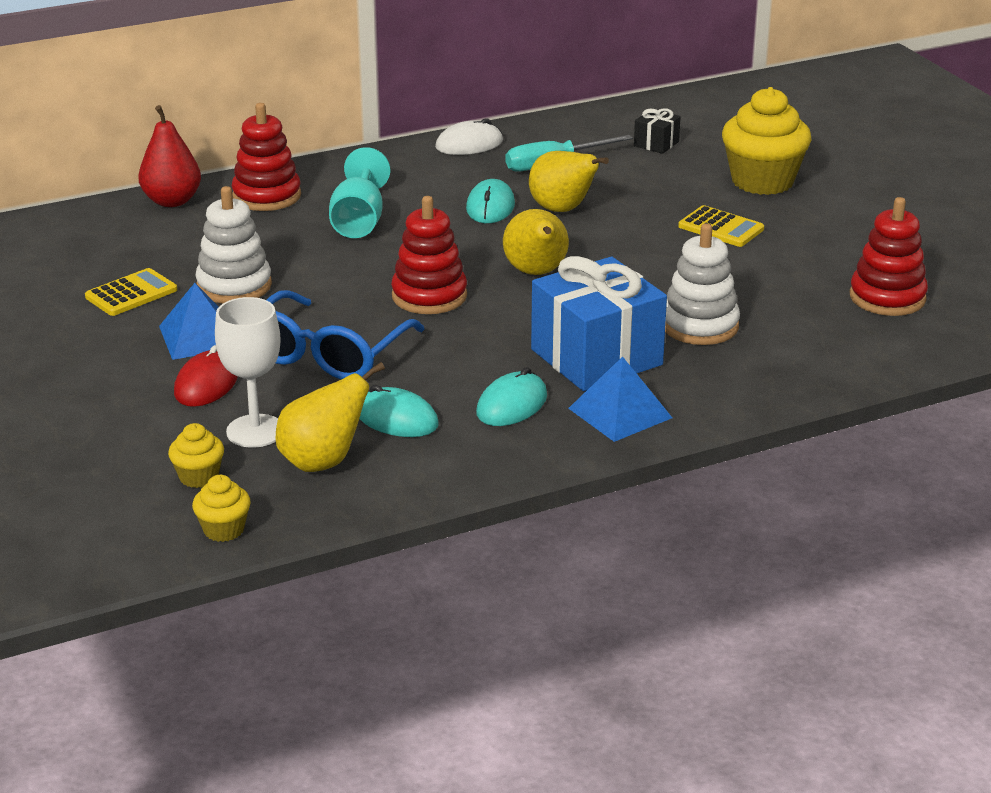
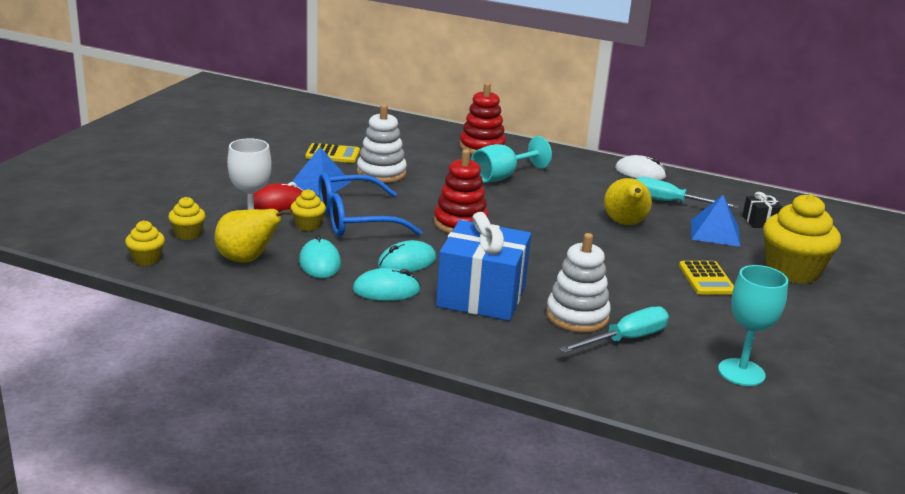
camera: 45 degrees right, 5 degrees down
red pear [138,105,201,207] -> none
turquoise mouse [466,179,515,223] -> turquoise mouse moved to [378,240,436,272]
yellow pear [503,209,569,275] -> none
blue pyramid [568,357,672,442] -> blue pyramid moved to [691,195,741,247]
red stacking toy [850,197,928,316] -> turquoise goblet [718,265,788,386]
none -> yellow cupcake [291,189,326,231]
none -> turquoise screwdriver [559,306,669,353]

